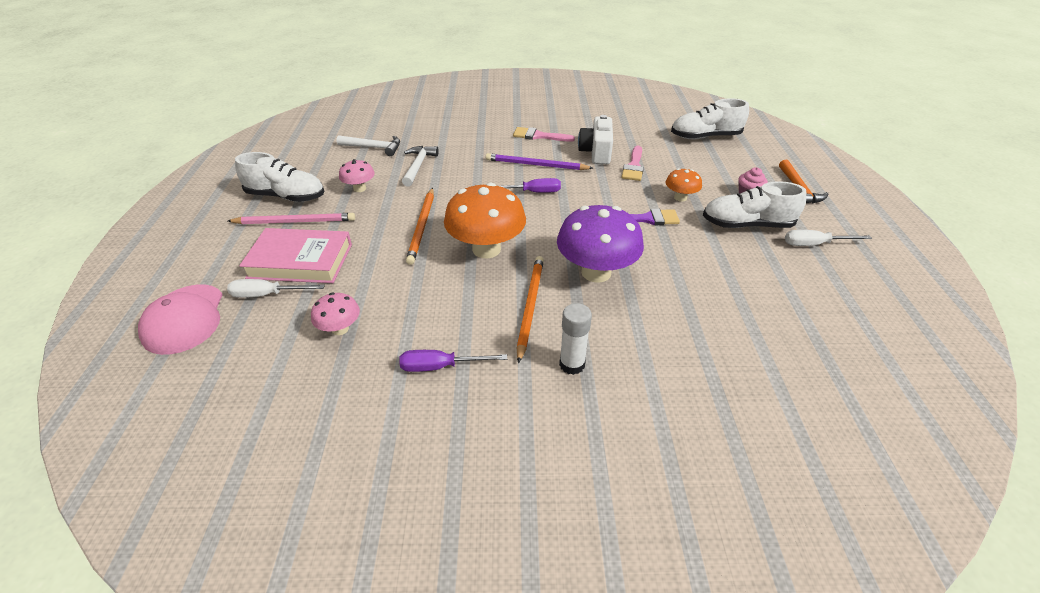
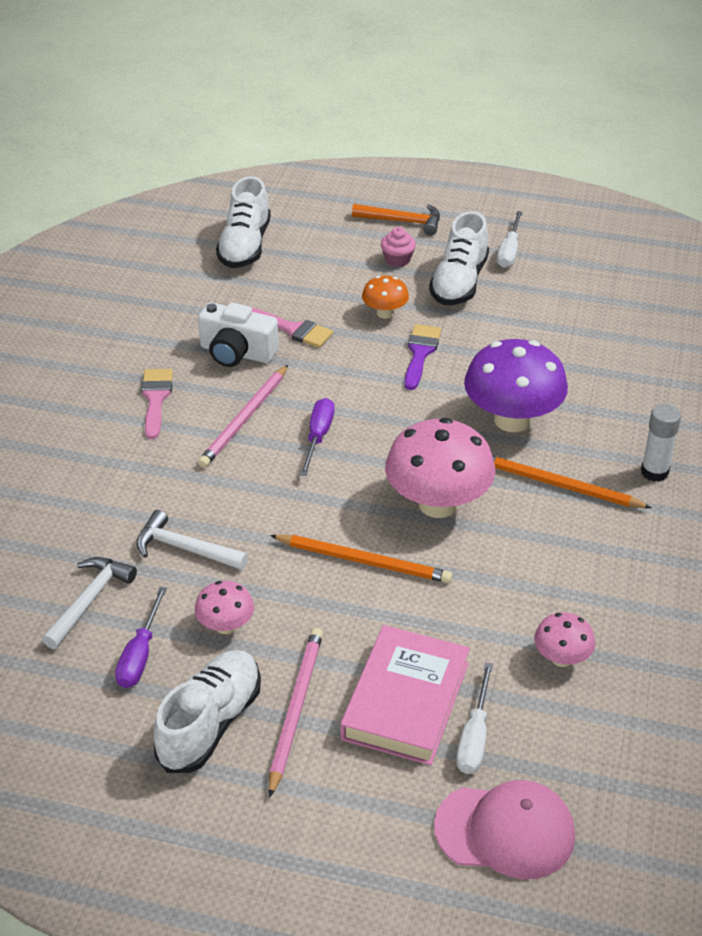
camera: 75 degrees left, 0 degrees up
purple screwdriver [399,350,507,372] -> purple screwdriver moved to [115,587,167,688]
orange mushroom [444,183,526,258] -> pink mushroom [385,418,495,518]
purple pencil [486,153,593,170] -> pink pencil [198,365,288,468]
pink brush [513,127,575,142] -> pink brush turned 150 degrees clockwise [141,369,173,439]

